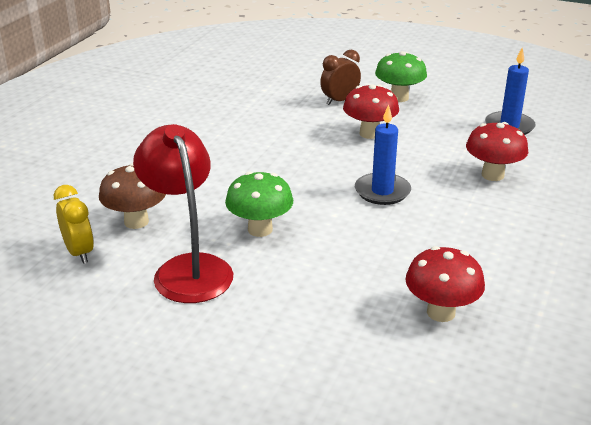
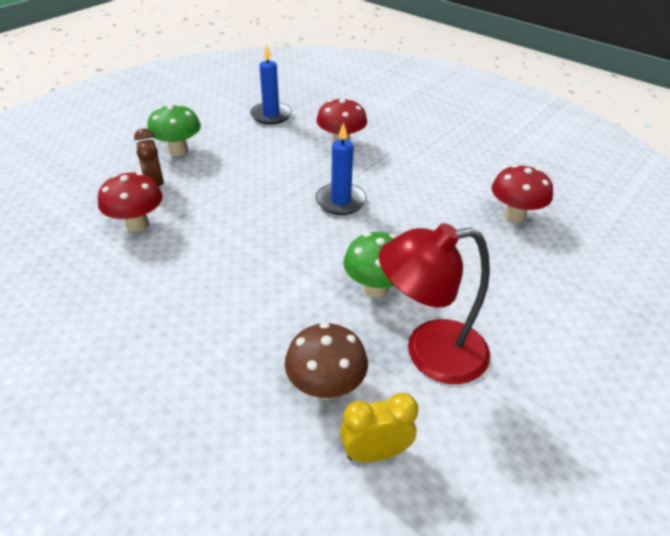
camera: 75 degrees left, 10 degrees up
red mushroom [343,84,399,139] -> red mushroom moved to [98,172,163,232]

